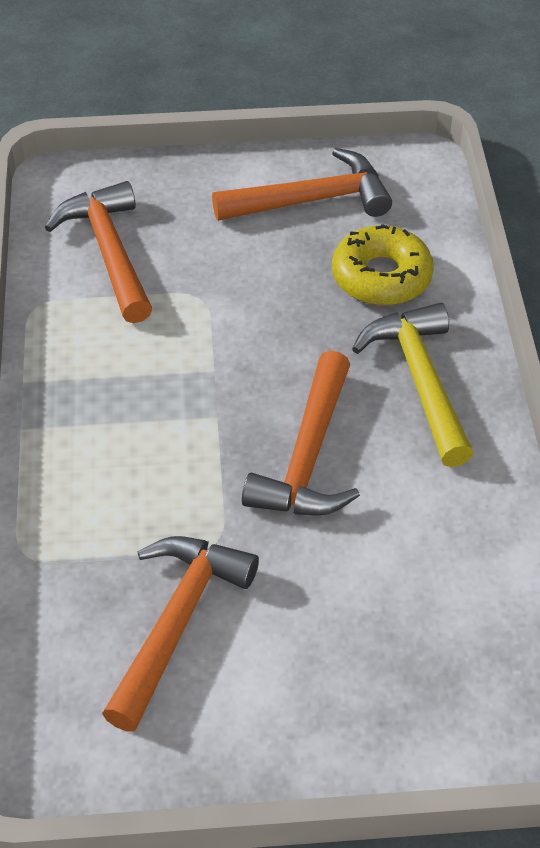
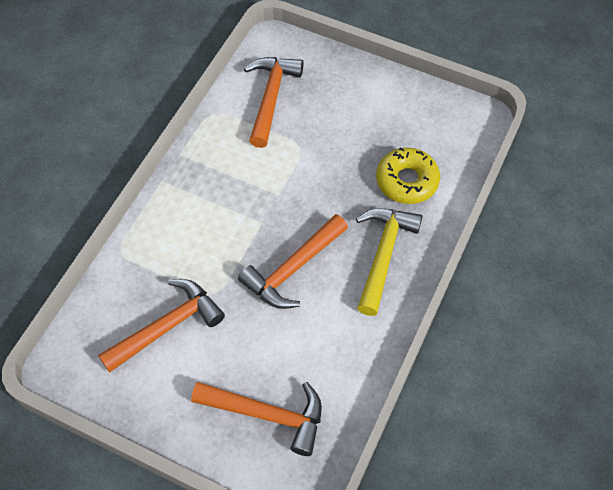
camera: 30 degrees right, 10 degrees up
orange hammer [212,148,392,221] -> orange hammer moved to [191,382,322,456]

